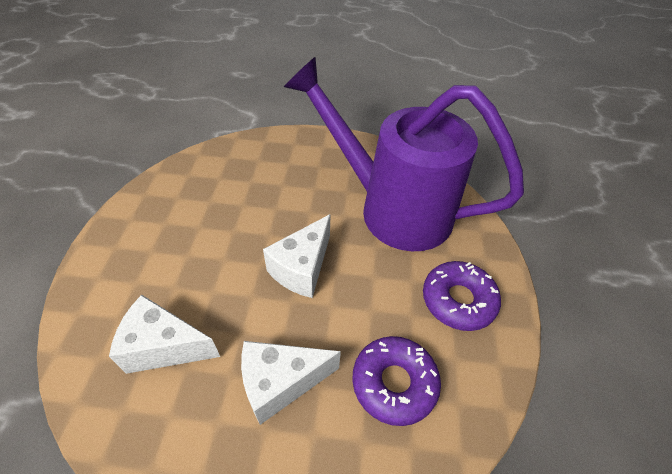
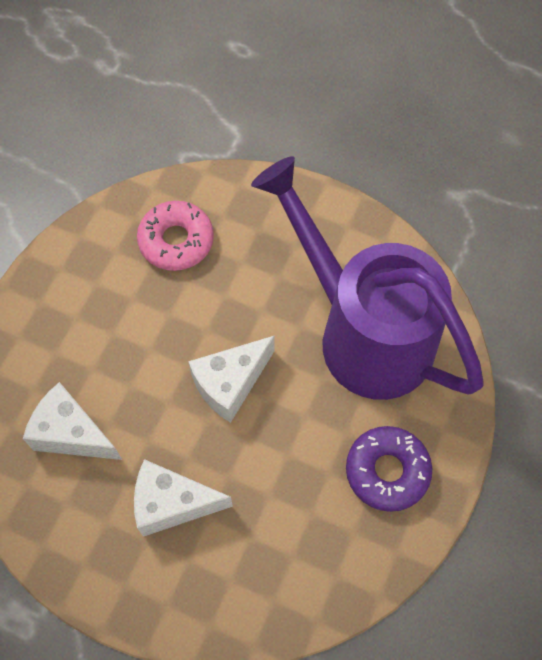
camera: 20 degrees right, 15 degrees up
purple donut [352,336,441,426] -> none
none -> pink donut [137,201,214,271]

